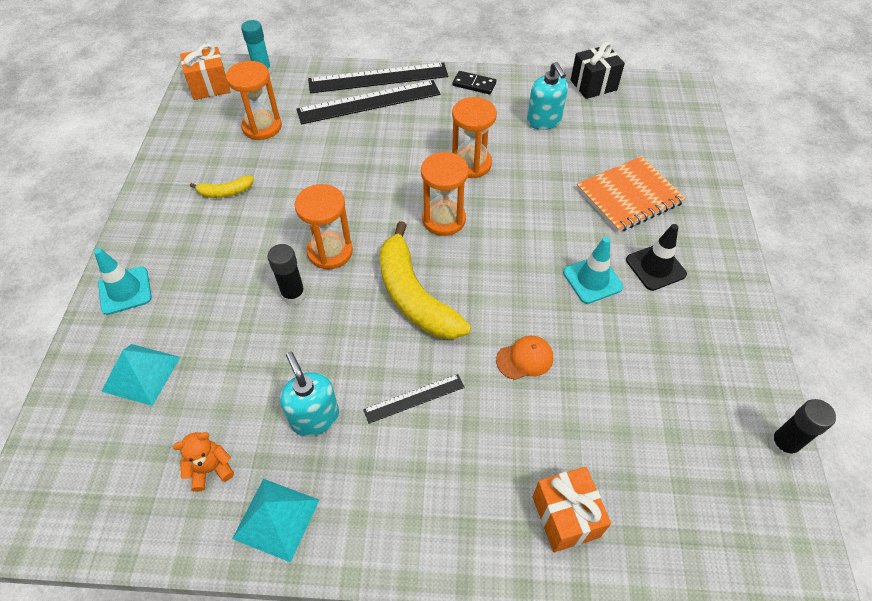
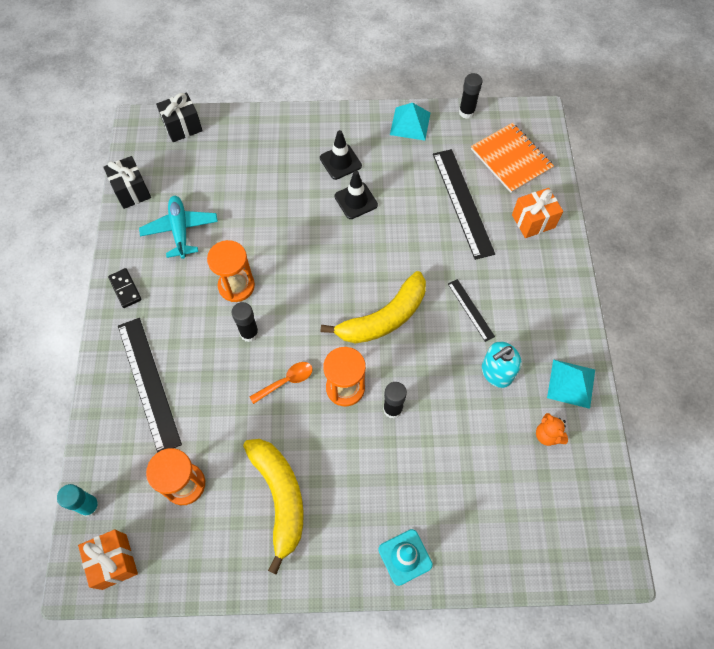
camera: 95 degrees left, 10 degrees up
turquoise pyramid [101,344,181,406] -> turquoise pyramid moved to [390,103,430,140]
yellow banana [190,176,254,198] -> yellow banana [243,439,304,575], size x2.16
black ruler [308,62,448,93] -> black ruler moved to [433,149,495,260]
orange hourglass [421,152,469,236] -> none
black domino [453,71,496,94] -> black domino turned 45 degrees counterclockwise [108,268,142,308]
orange cap [496,336,553,380] -> none
turquoise soap dispenser [527,62,568,130] -> turquoise plane [139,196,218,259]
turquoise traffic cone [563,237,623,304] -> black traffic cone [335,171,378,219]
orange notebook [577,156,686,233] -> orange notebook moved to [471,123,554,193]
none -> black gift [156,92,203,142]
none -> black glue stick [232,302,259,342]
none -> orange spoon [250,362,313,404]

